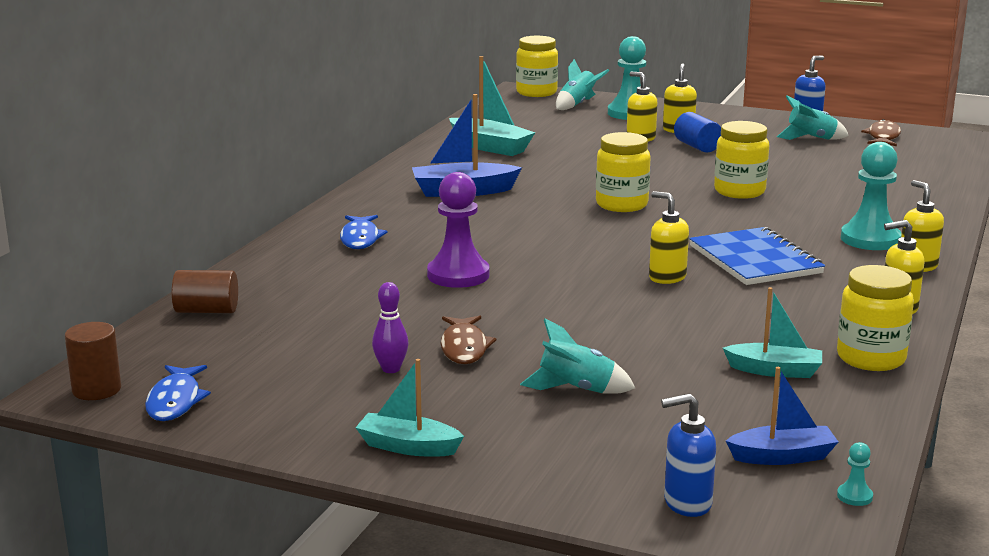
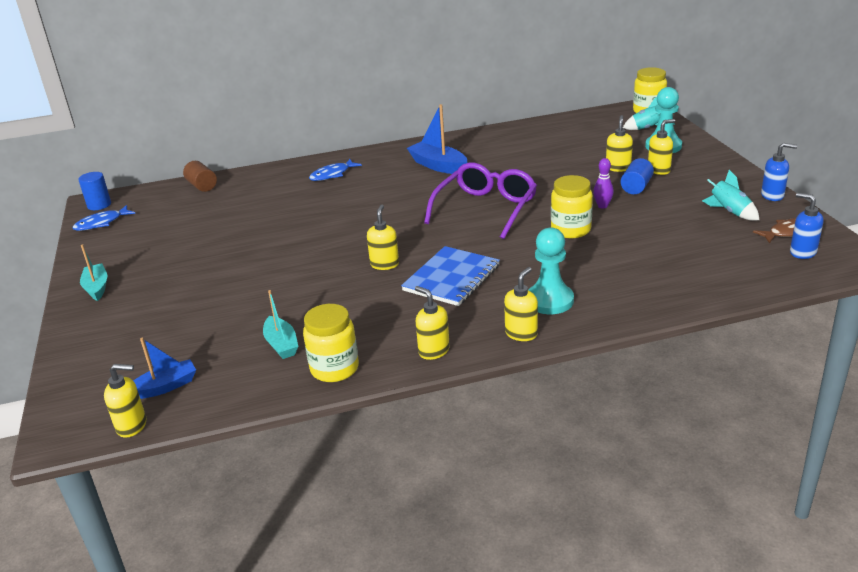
camera: 55 degrees right, 10 degrees up
brown cylinder [65,322,121,400] -> blue cylinder [78,172,111,210]
purple bowling pin [372,282,408,373] -> purple bowling pin moved to [593,158,614,209]
purple pawn [427,172,489,288] -> none
brown fish [441,316,496,364] -> none
turquoise boat [449,56,536,156] -> none
turquoise rocket [520,319,635,394] -> none
yellow jar [596,132,651,212] -> purple glasses [424,162,537,239]
blue soap dispenser [661,393,716,517] -> blue soap dispenser moved to [790,193,823,259]
blue boat [726,367,838,465] -> blue boat turned 75 degrees counterclockwise [133,338,196,399]
turquoise pawn [837,442,873,506] -> yellow soap dispenser [104,364,146,438]

